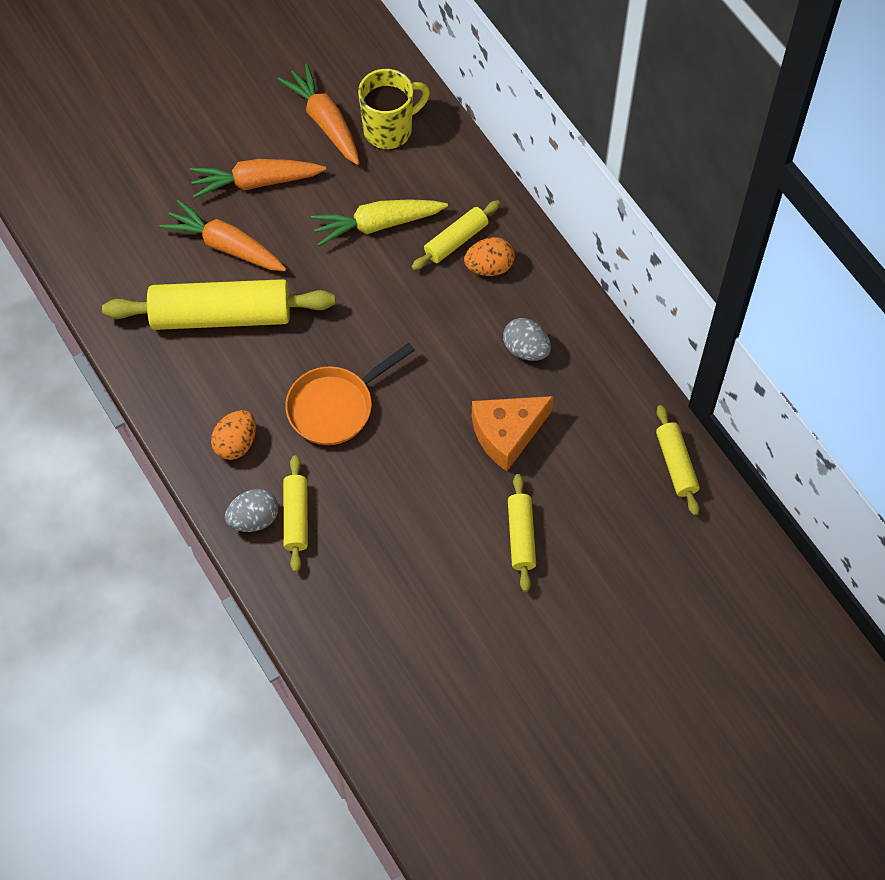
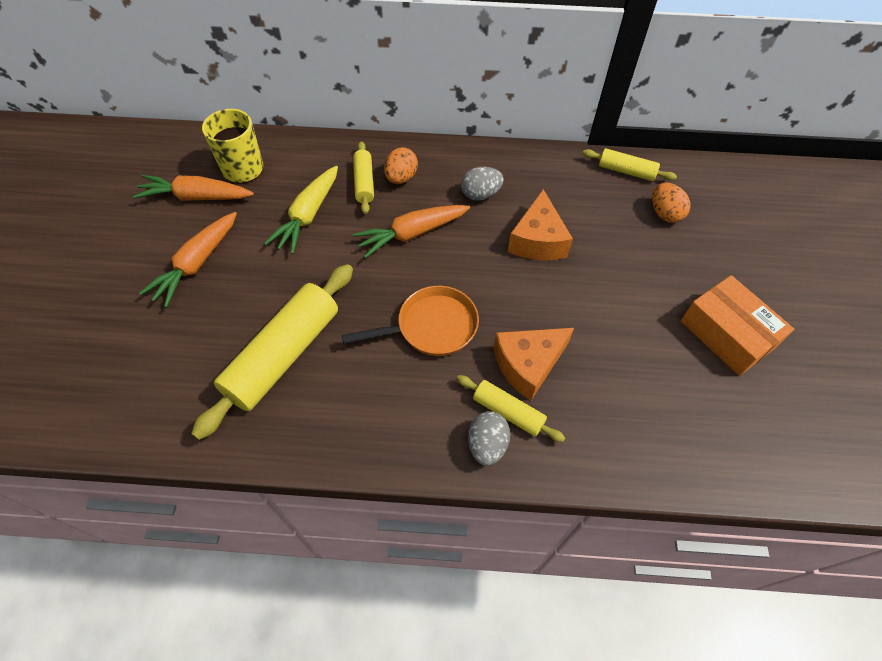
camera: 55 degrees left, 5 degrees down
orange carrot [160,200,286,271] -> orange carrot moved to [353,205,470,258]
orange egg [211,410,256,460] -> orange egg moved to [652,182,691,223]
orange pan [285,343,415,445] -> orange pan turned 105 degrees counterclockwise [342,286,479,356]
yellow rolling pin [508,474,536,592] -> none
none -> orange cheese [493,328,574,401]
none -> orange box [680,275,794,376]

